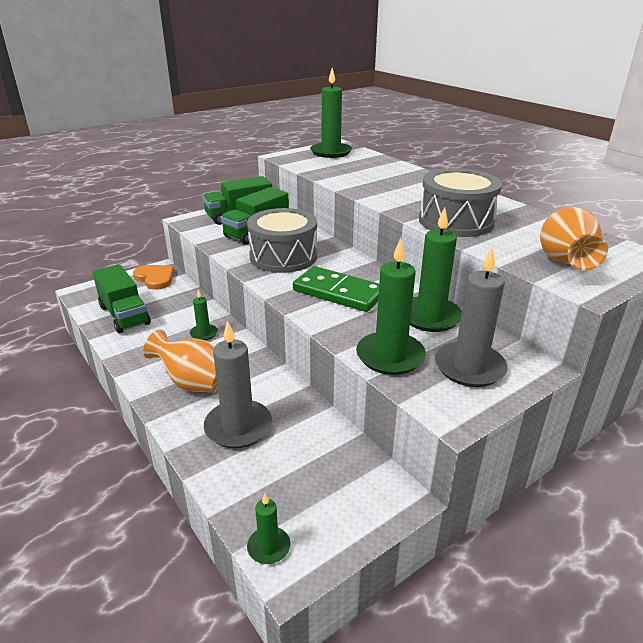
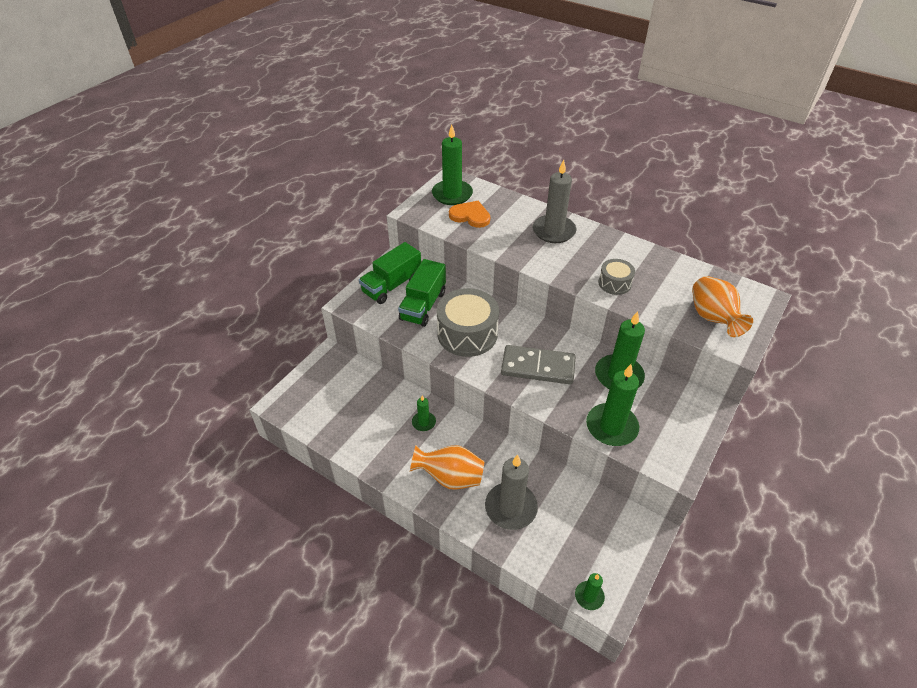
camera: 20 degrees left, 15 degrees up
green truck [92,264,151,334] -> none
orange heart [133,265,174,290] -> orange heart moved to [449,201,490,228]
green domino [293,266,379,312] -> grey domino [501,345,576,384]
grey drum [419,168,502,237] -> grey drum [598,259,635,295], size x0.53
grey candle [435,247,508,387] -> grey candle moved to [533,160,576,243]

